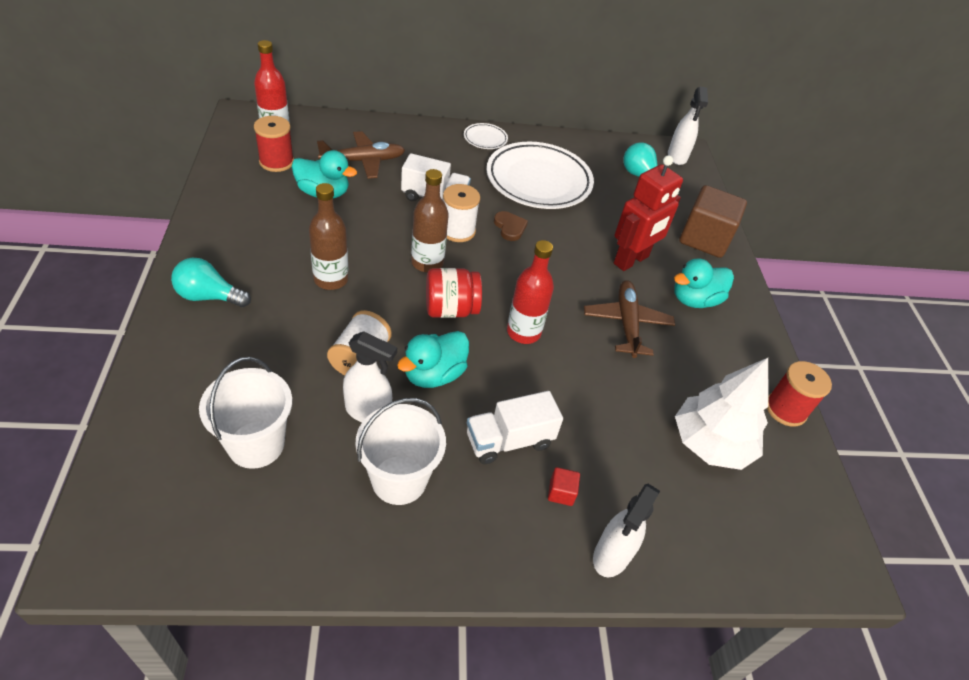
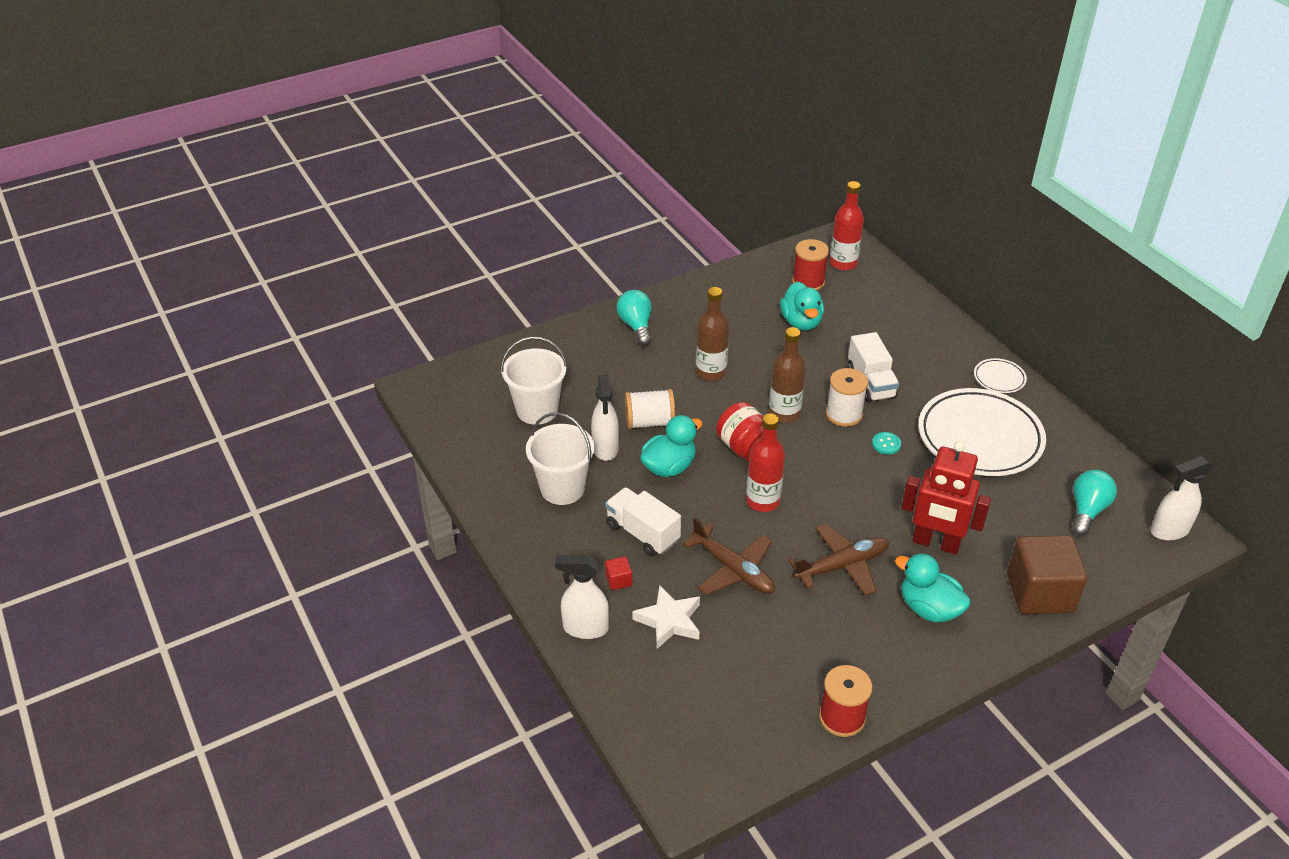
camera: 70 degrees right, 5 degrees down
brown plane [317,131,405,179] -> brown plane moved to [683,517,775,595]
turquoise duck [397,331,469,388] -> turquoise duck turned 120 degrees clockwise [640,415,702,477]
brown heart [494,211,528,241] -> turquoise button [872,432,901,455]
white tree [675,358,768,470] -> none
none -> white star [633,585,700,649]

